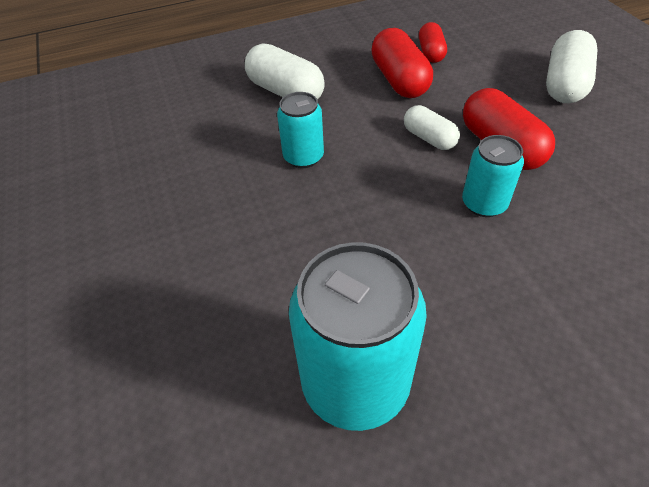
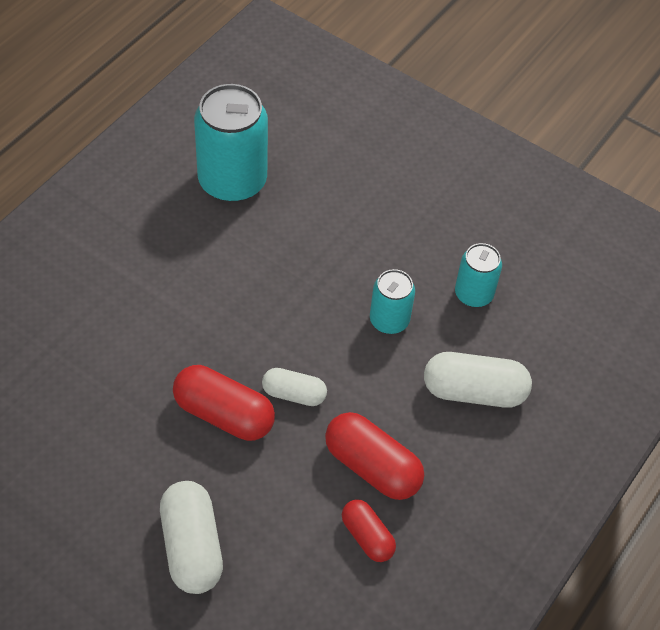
camera: 140 degrees right, 5 degrees up
turquoise can [462,135,524,217] -> turquoise can moved to [455,243,502,307]

